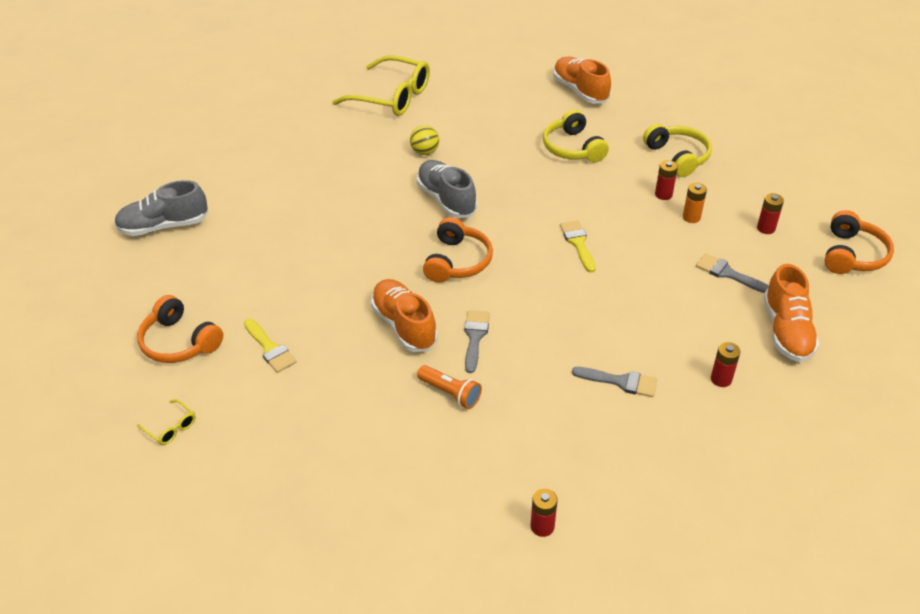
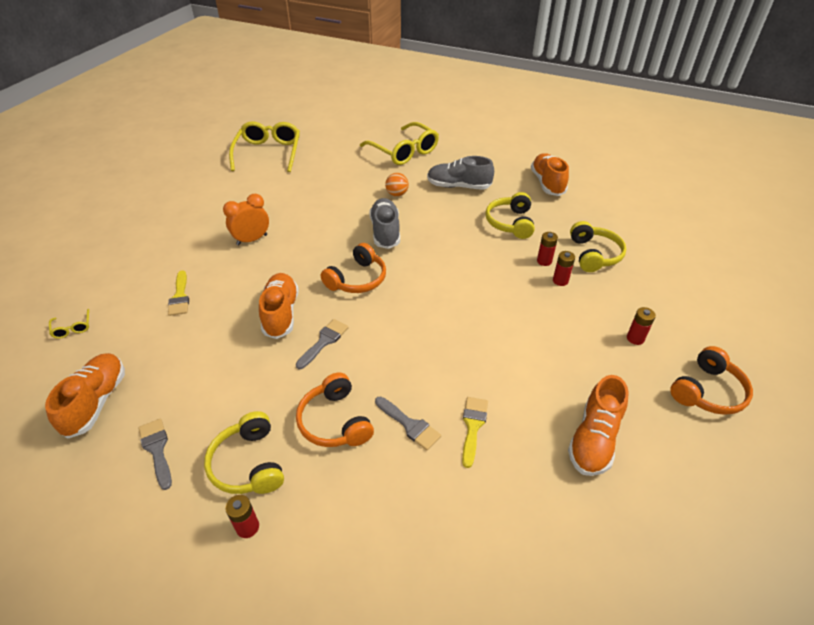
camera: 25 degrees right, 0 degrees up
grey shoe [114,180,208,236] -> grey shoe moved to [427,156,494,190]
orange headphones [137,295,223,363] -> orange headphones moved to [296,372,374,447]
yellow ball [410,125,439,155] -> orange ball [385,173,409,197]
orange flashlight [417,365,482,409] -> none
yellow brush [560,220,596,273] -> yellow brush moved to [462,397,488,468]
orange battery [683,183,707,223] -> none
grey brush [696,253,769,293] -> grey brush moved to [138,419,172,490]
red battery [711,342,740,387] -> red battery moved to [537,232,558,266]
none -> orange shoe [45,353,125,439]
none -> yellow headphones [204,411,284,494]
none -> orange clock [223,194,269,245]
none -> yellow glasses [229,121,300,172]

